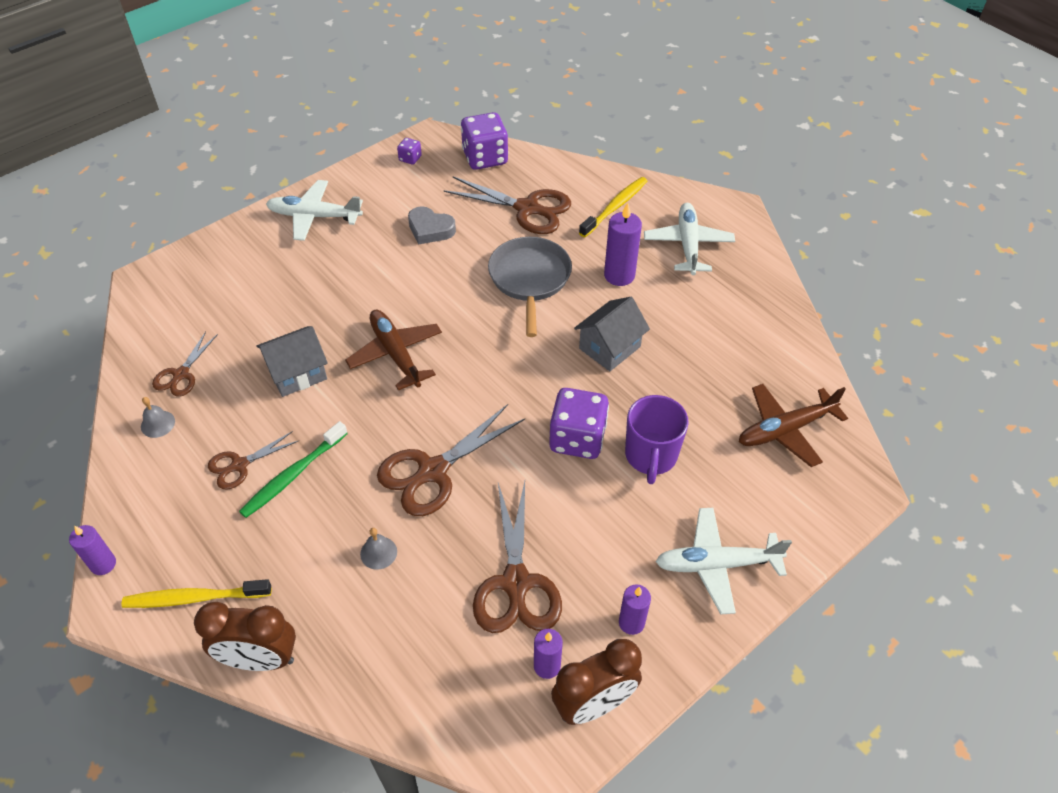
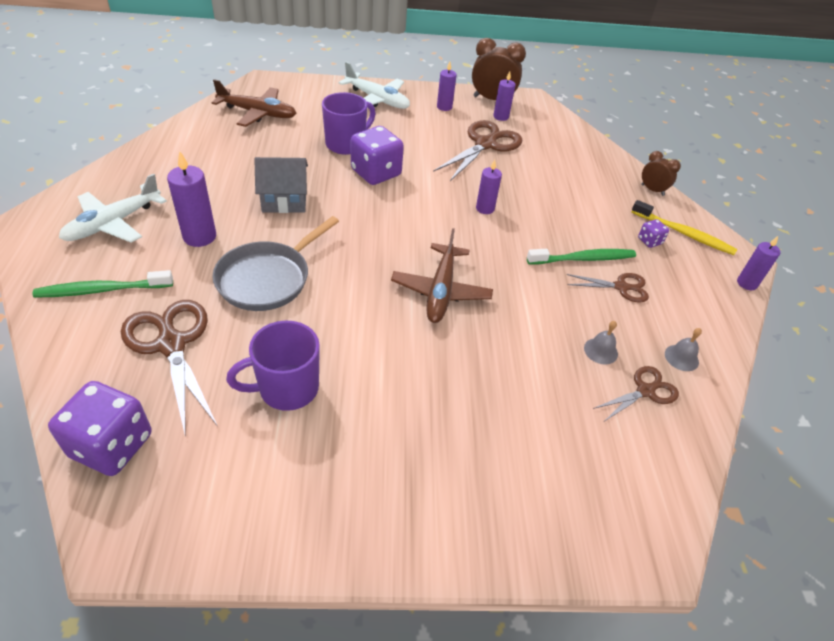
camera: 145 degrees left, 5 degrees down
brown clock [194,602,296,671] -> brown clock [641,151,681,196], size x0.58
grey house [256,326,328,397] -> none
white plane [266,180,363,241] -> none
grey bell [360,528,397,570] -> grey bell moved to [584,321,618,365]
brown scissors [377,404,525,516] -> purple candle [476,160,502,214]
purple dice [397,138,422,165] -> purple dice moved to [638,219,669,248]
grey heart [408,206,456,245] -> purple mug [226,321,320,411]
yellow toothbrush [579,177,647,237] -> green toothbrush [33,270,173,298]

